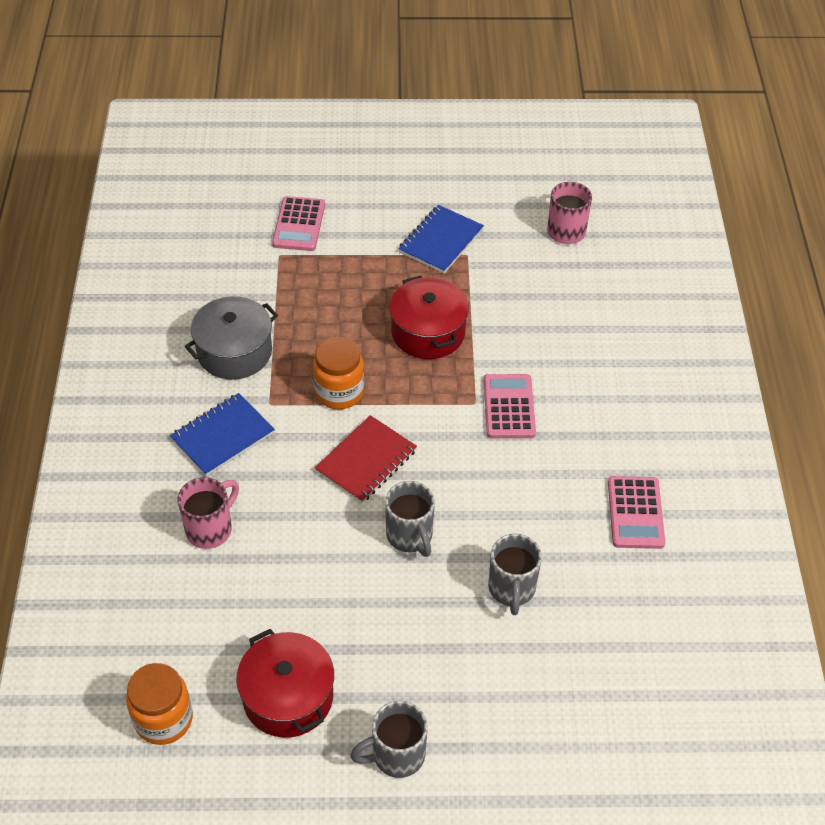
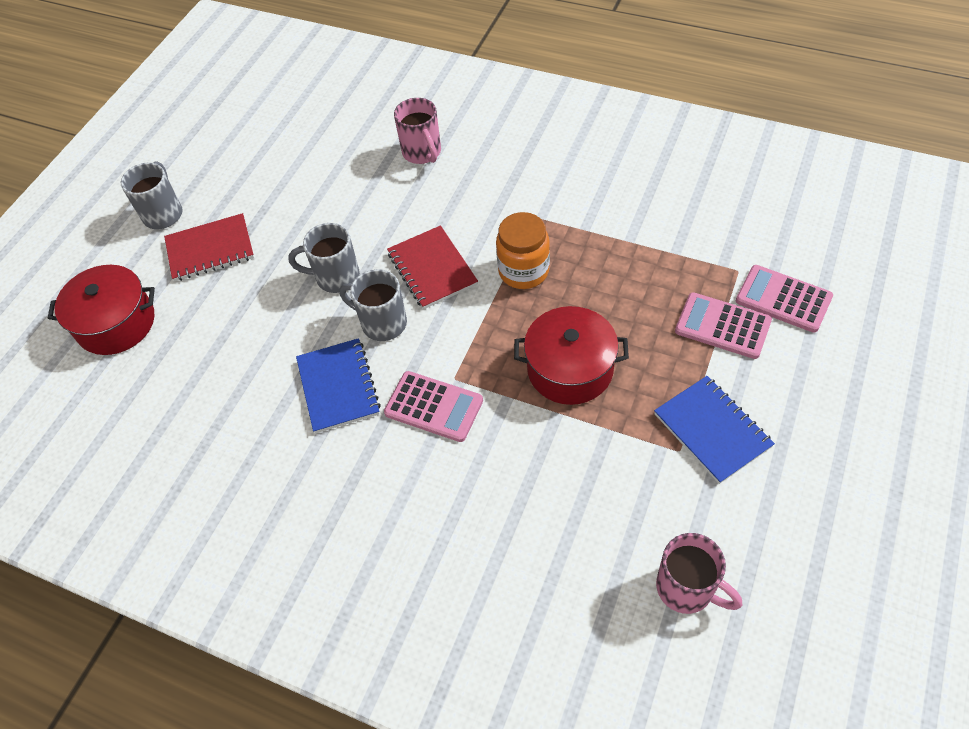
camera: 120 degrees right, 5 degrees up
orange jar [126,663,193,745] -> none
blue notebook [170,393,275,476] -> blue notebook moved to [296,338,381,433]
grey pot [185,296,278,380] -> none
red pot [236,629,334,738] -> red pot moved to [48,265,155,355]
grey mug [488,534,542,615] -> grey mug moved to [339,269,407,341]
pink calculator [608,476,665,549] -> pink calculator moved to [675,292,772,359]
none -> red notebook [164,213,254,281]

